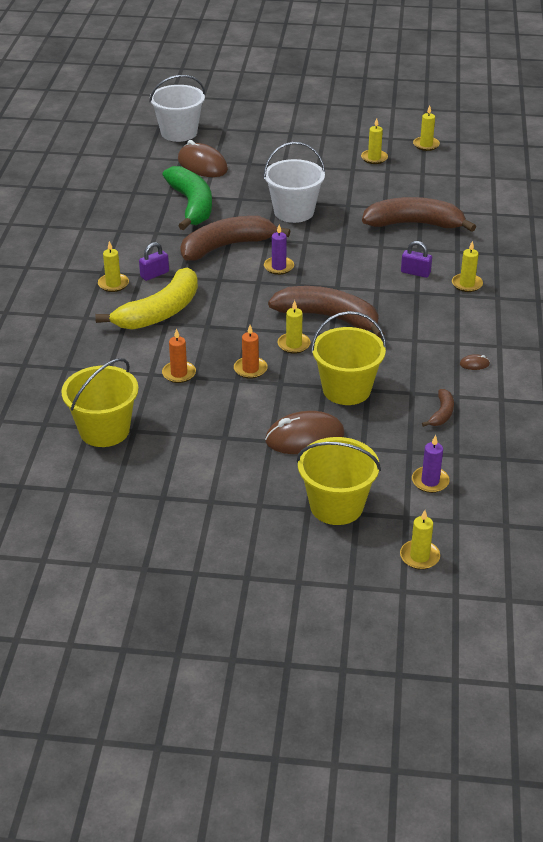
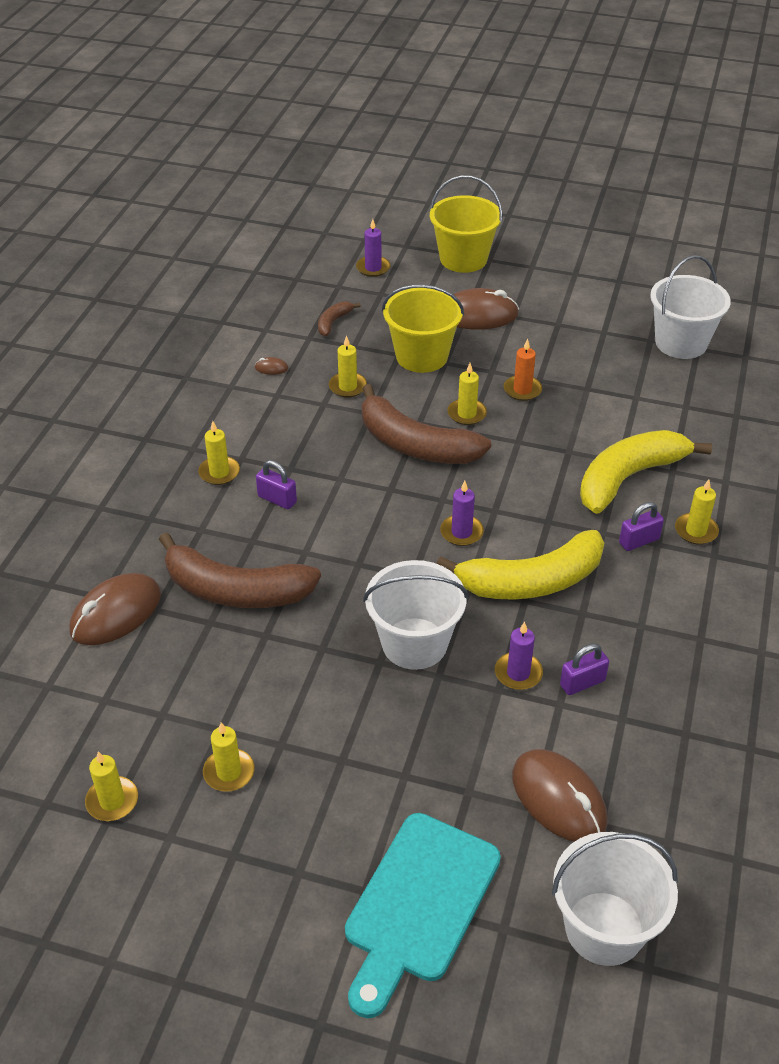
camera: 170 degrees left, 5 degrees up
yellow bucket [61,358,139,447] -> white bucket [650,255,731,359]
green banana [162,166,212,230] -> purple padlock [560,643,609,695]
orange candle [162,328,196,383] -> none
brown banana [180,216,290,261] -> yellow banana [436,530,604,600]
yellow candle [400,510,440,570] -> yellow candle moved to [329,335,367,398]
none -> brown mouse [70,573,161,645]
none -> turquoise cutting board [345,813,501,1018]
none -> purple candle [495,622,543,690]

